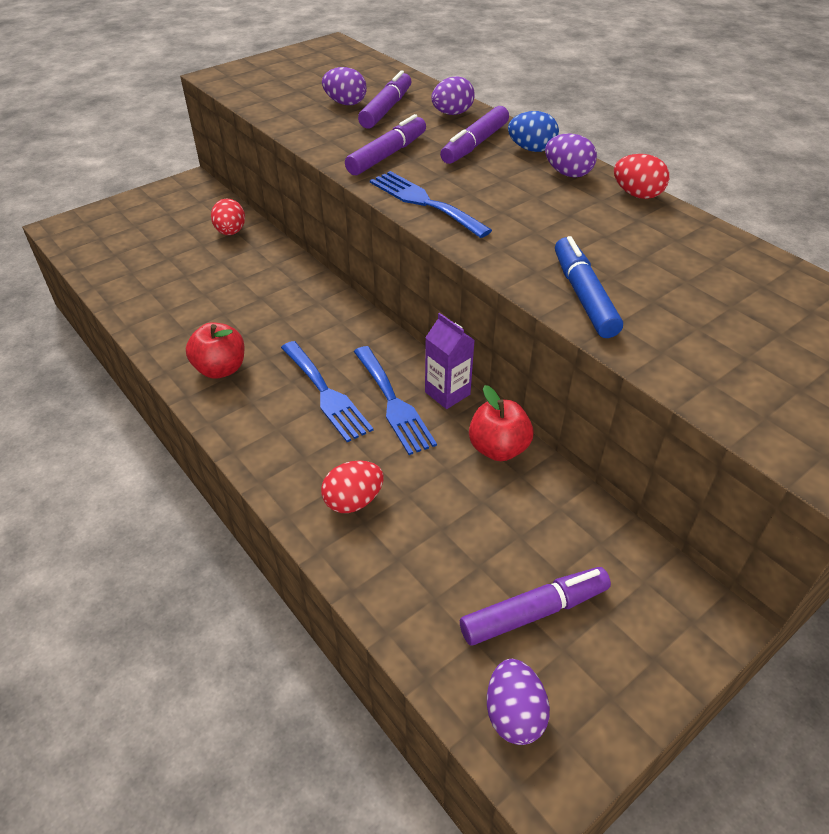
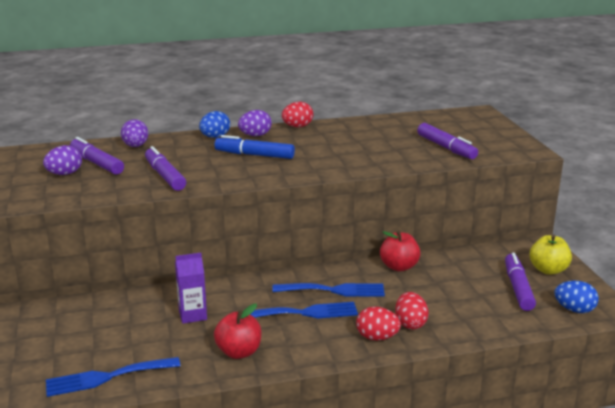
camera: 65 degrees left, 20 degrees down
red egg [211,199,245,235] -> red egg moved to [356,307,401,341]
blue fork [370,171,492,238] -> blue fork moved to [46,357,180,397]
purple carton [425,313,475,409] -> purple carton moved to [175,253,207,324]
purple marker [440,106,509,164] -> purple marker moved to [417,123,478,159]
purple egg [487,659,550,745] -> blue egg [554,281,599,313]
blue marker [555,236,623,338] -> blue marker moved to [214,135,295,159]
none -> yellow apple [530,234,572,275]

